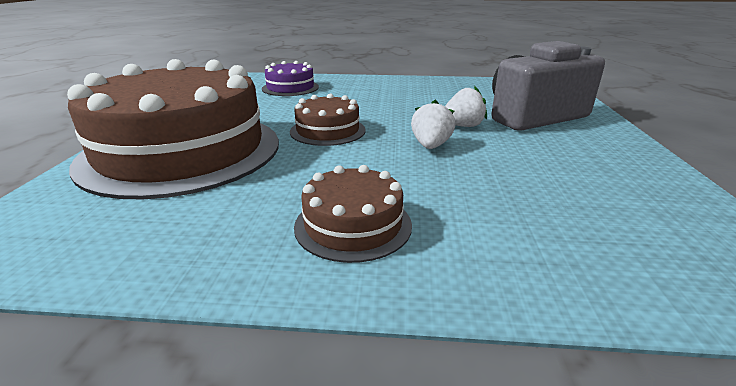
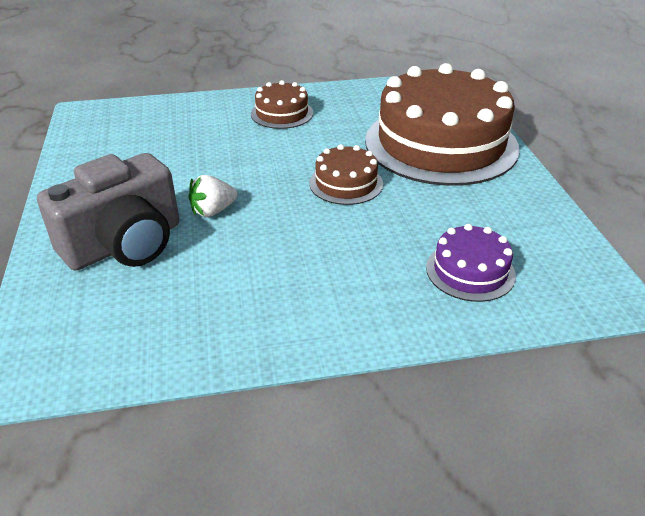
camera: 165 degrees right, 10 degrees up
white strawberry [411,100,455,149] -> none

